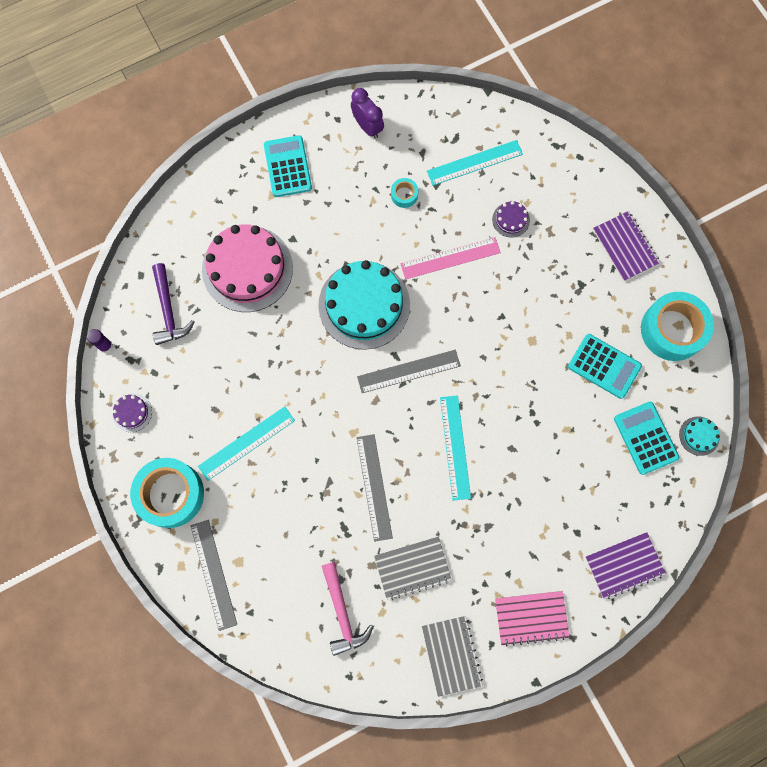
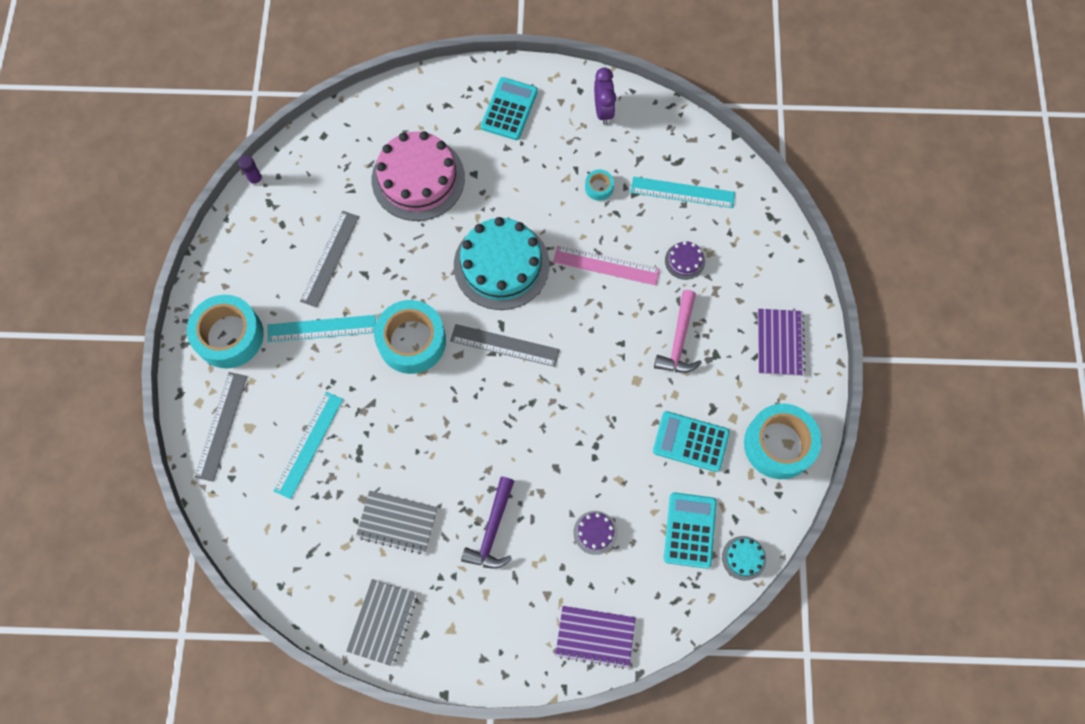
camera: 30 degrees right, 5 degrees down
purple cake [112,393,152,432] -> purple cake moved to [574,511,617,555]
purple hammer [152,263,195,345] -> purple hammer moved to [461,476,514,569]
pink hammer [322,562,373,656] -> pink hammer moved to [654,290,702,373]
grey ruler [356,434,393,542] -> grey ruler moved to [300,211,359,308]
turquoise ruler [440,395,471,501] -> turquoise ruler moved to [274,392,343,499]
pink notebook [495,591,570,646] -> none
turquoise calculator [568,334,642,399] -> turquoise calculator turned 135 degrees clockwise [653,411,730,472]
none -> turquoise tape [374,300,446,374]

